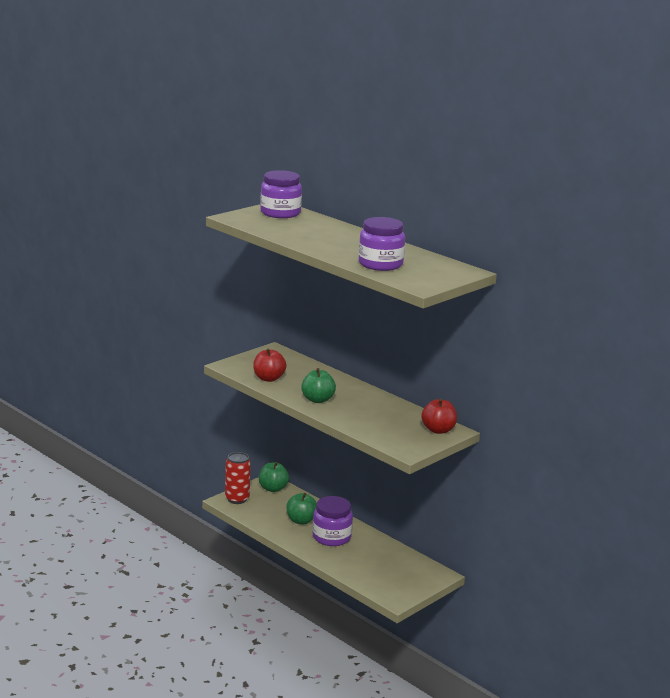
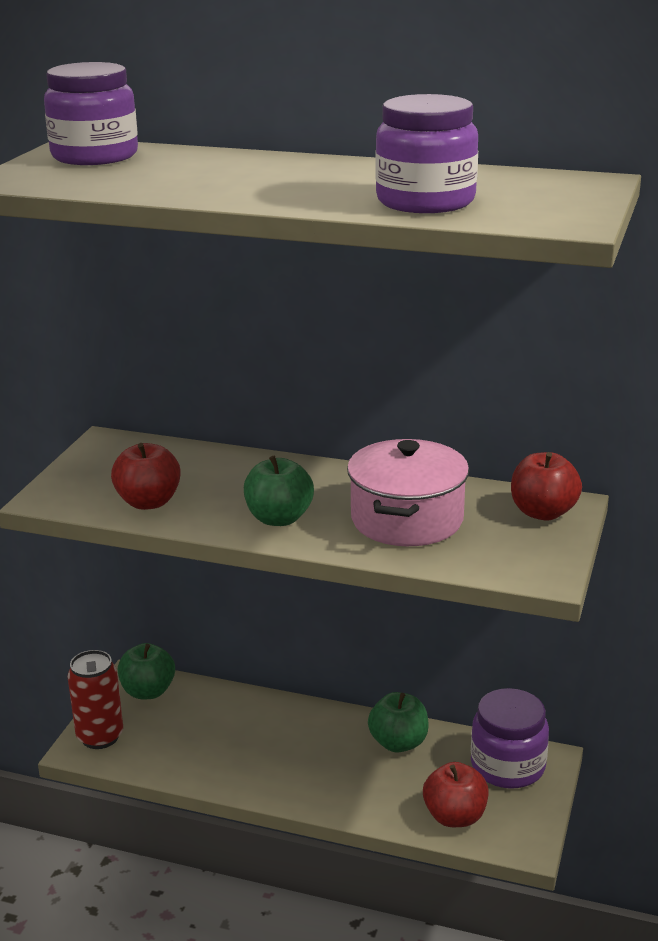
camera: 25 degrees left, 5 degrees up
green apple [287,493,317,524] -> green apple moved to [368,692,429,753]
purple jar [313,496,353,546] -> purple jar moved to [471,688,549,789]
none -> pink pot [347,439,469,546]
none -> red apple [423,762,489,827]

